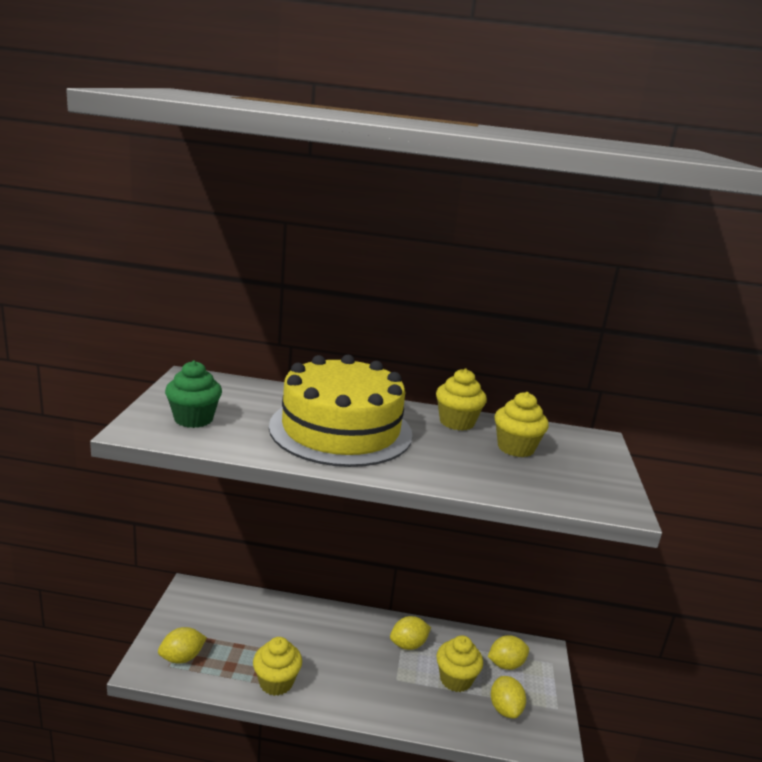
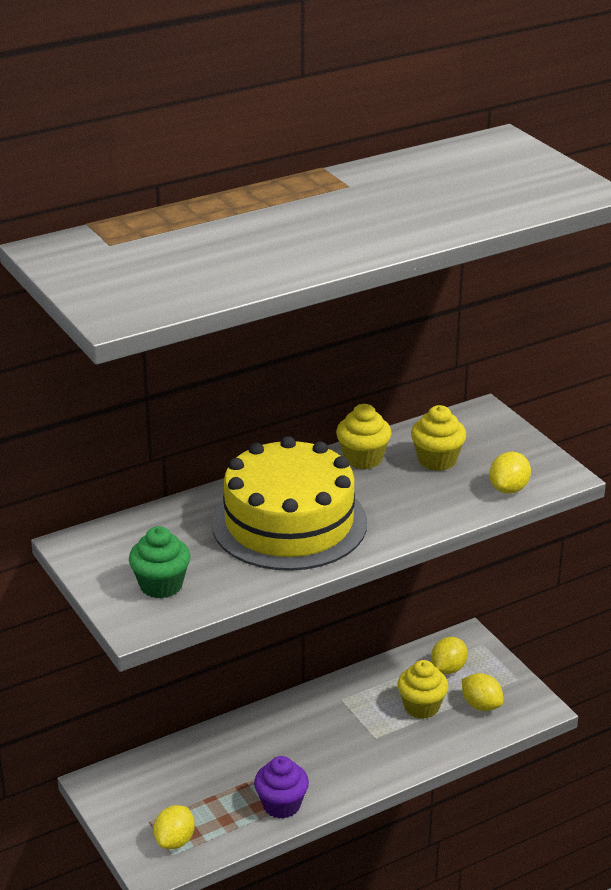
camera: 35 degrees left, 10 degrees up
yellow cupcake [253,637,302,696] -> purple cupcake [254,756,309,819]
yellow lemon [390,616,431,650] -> yellow lemon moved to [490,452,531,494]

